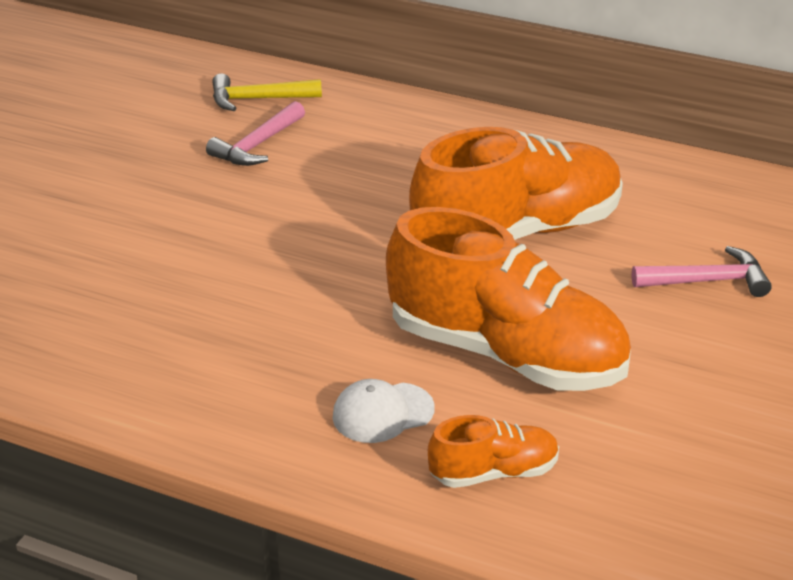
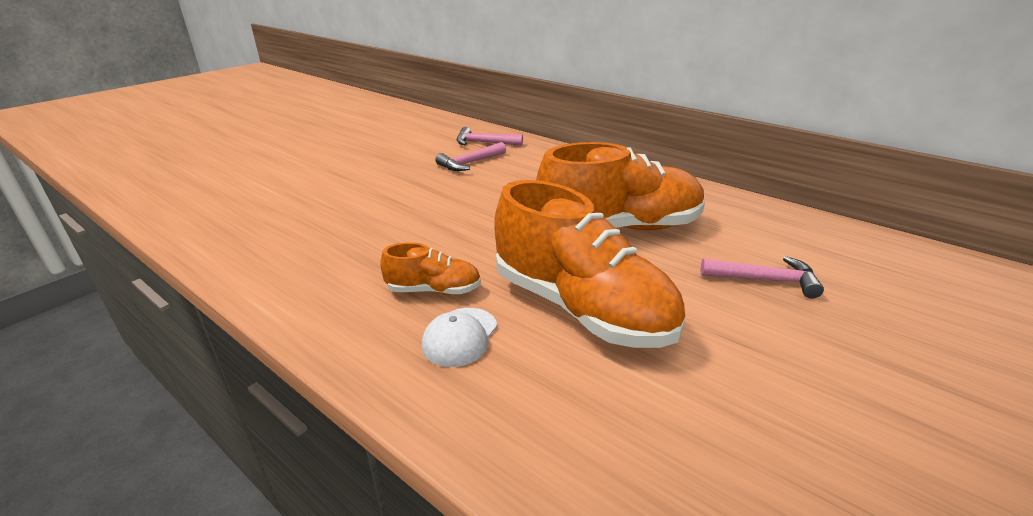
camera: 15 degrees right, 5 degrees down
yellow hammer [212,74,322,111] -> pink hammer [457,127,523,146]
white cap [333,379,435,443] -> white cap turned 60 degrees counterclockwise [422,308,497,367]
orange shoe [428,415,559,488] -> orange shoe moved to [380,243,481,295]

